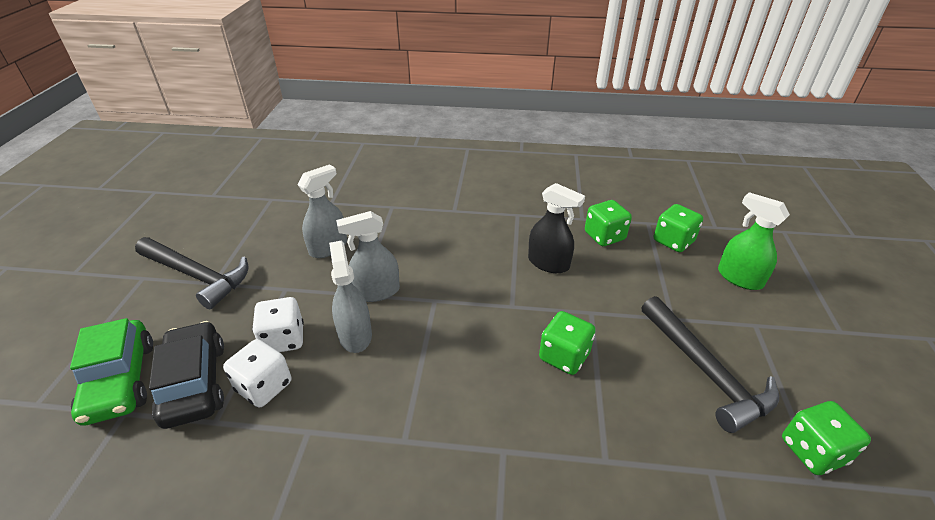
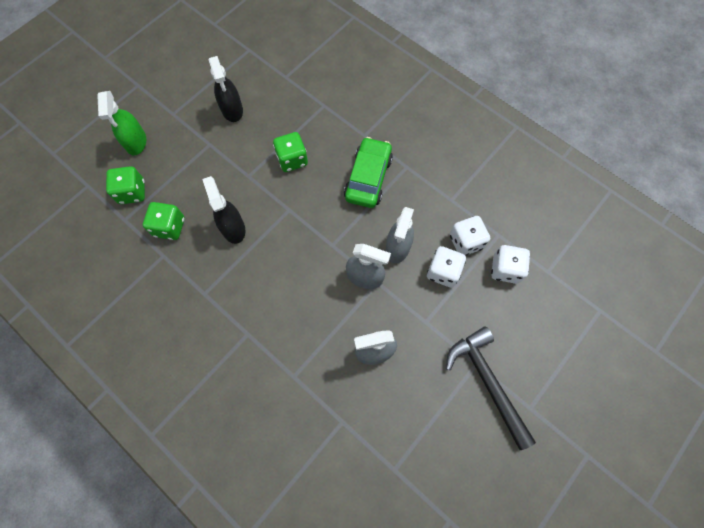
camera: 145 degrees left, 30 degrees up
green car [70,318,153,426] -> green car moved to [344,137,393,208]
black car [149,321,224,429] -> white dice [491,245,530,284]
black hammer [642,296,779,433] -> black spray bottle [209,56,243,122]
green dice [782,401,871,475] -> none

